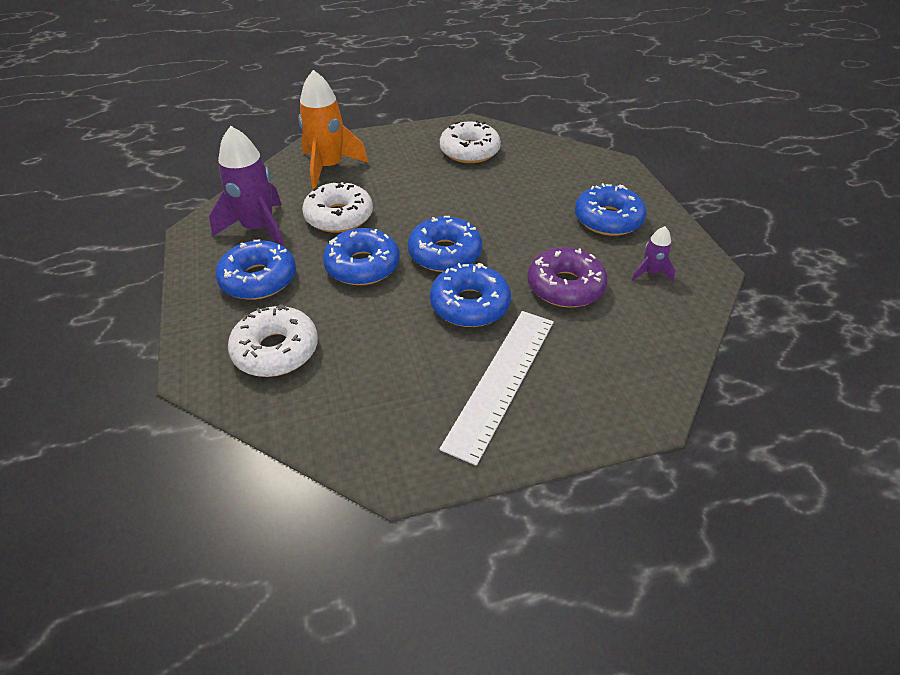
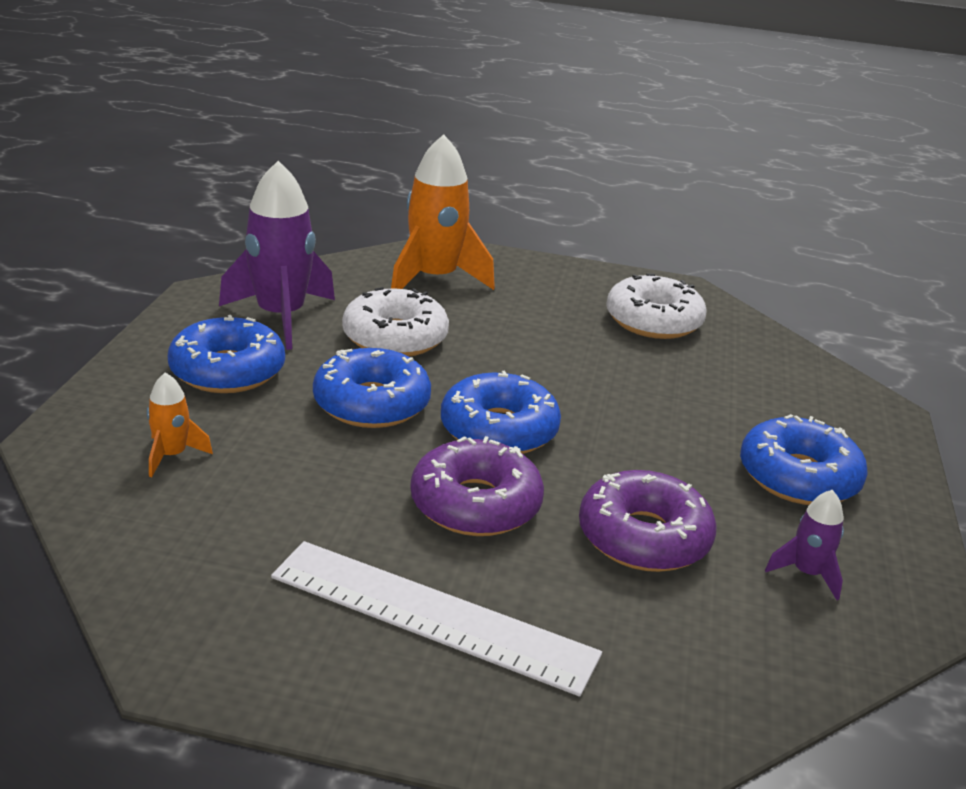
camera: 25 degrees right, 15 degrees down
white donut [228,304,318,377] -> orange rocket [147,372,213,477]
blue donut [430,263,511,327] -> purple donut [410,436,544,536]
white ruler [440,311,554,466] -> white ruler turned 60 degrees clockwise [271,541,602,697]

